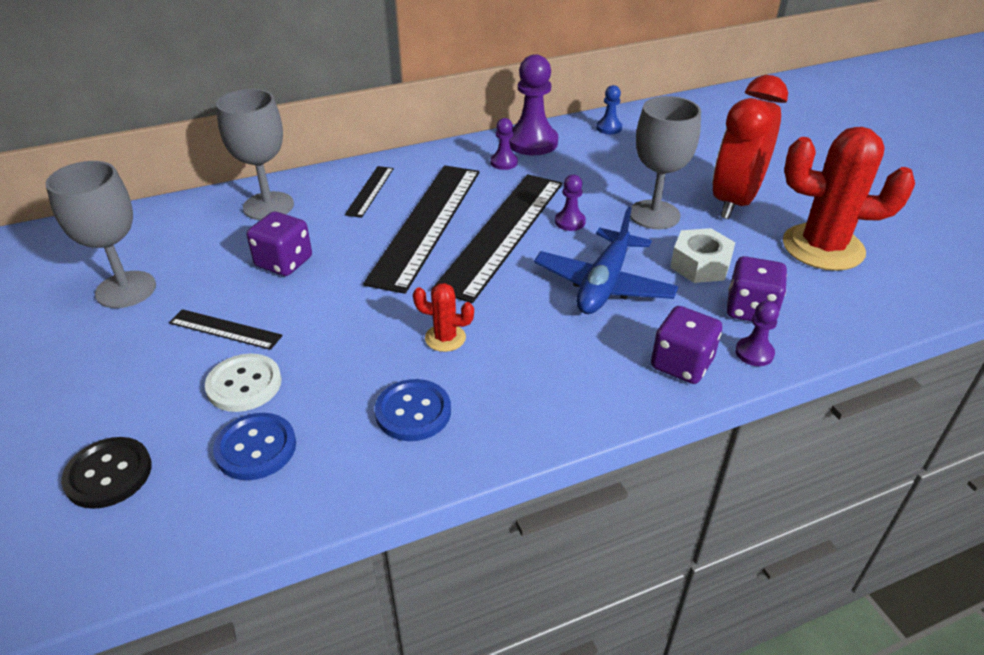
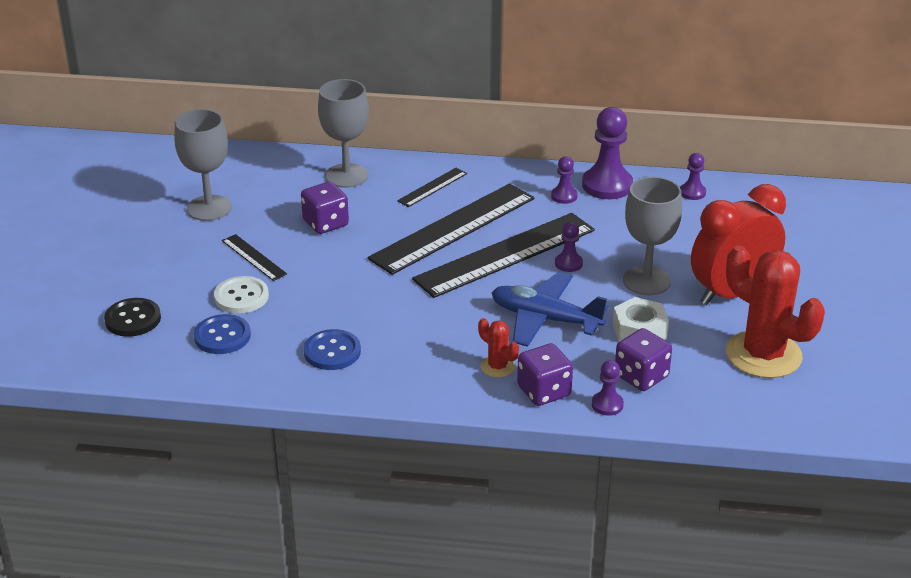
camera: 30 degrees right, 5 degrees down
red cactus [413,283,474,352] -> red cactus moved to [478,318,519,378]
blue plane [534,207,679,314] -> blue plane turned 60 degrees clockwise [492,272,608,347]
blue pawn [596,85,622,134] -> purple pawn [680,153,706,200]

